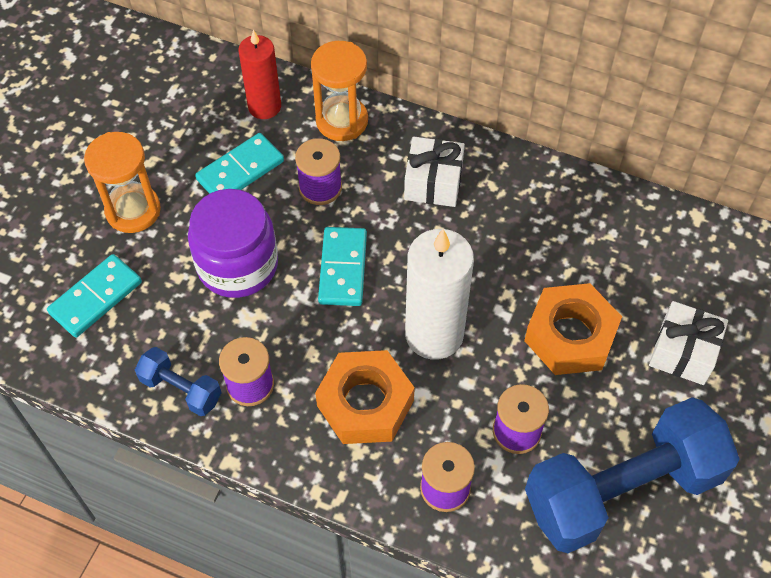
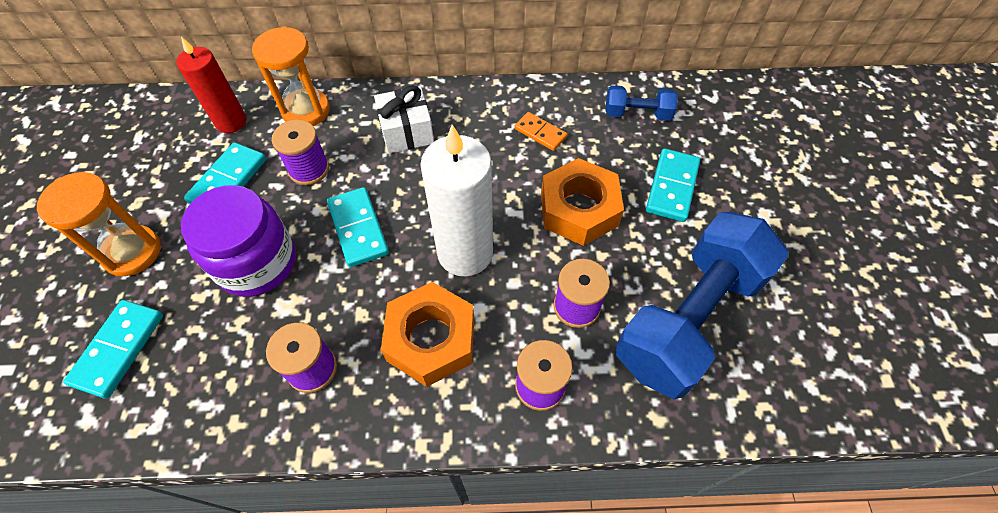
camera: 25 degrees left, 0 degrees up
blue dumbbell [135,347,222,416] -> blue dumbbell moved to [606,85,678,121]
white gift [649,301,728,385] -> turquoise domino [646,148,700,222]
none -> orange domino [515,112,567,151]

